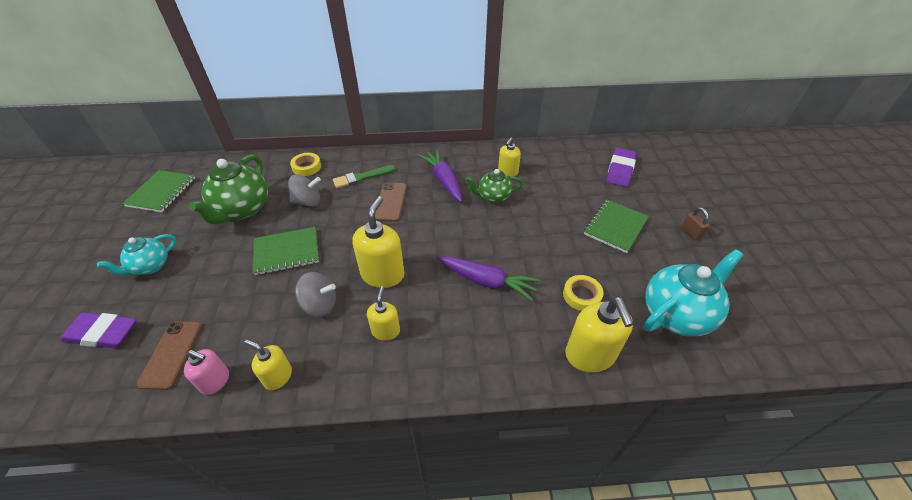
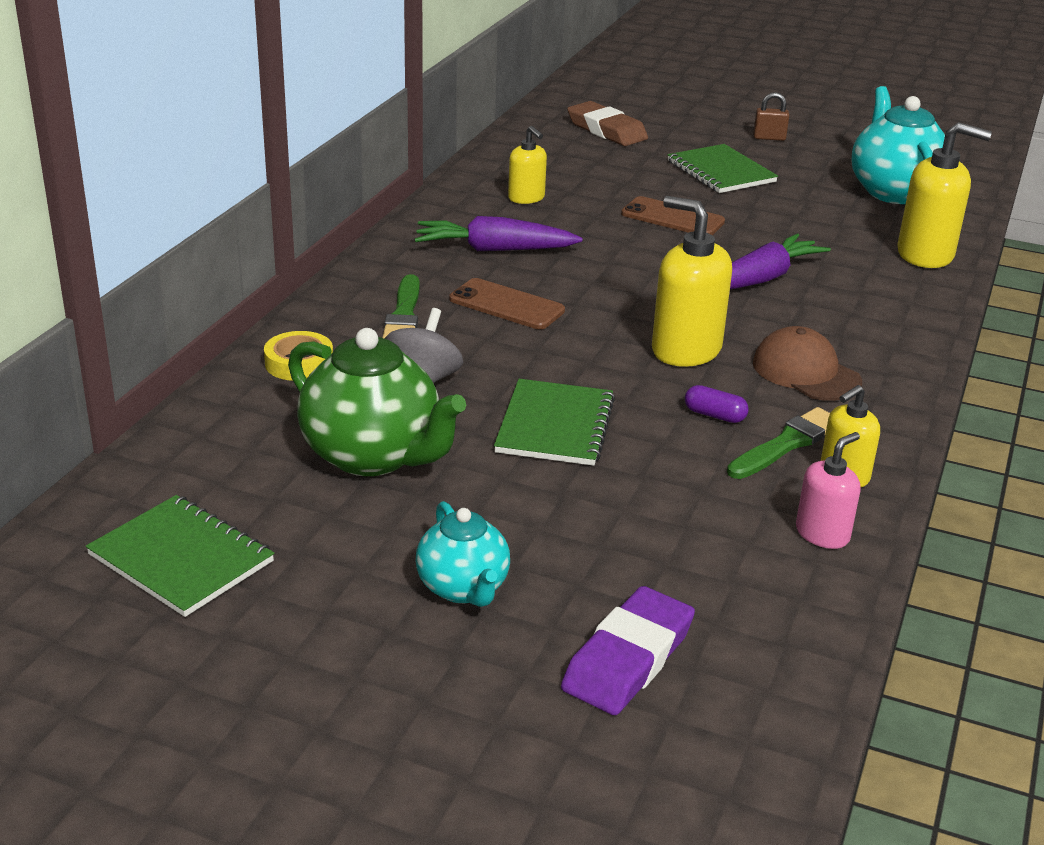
camera: 65 degrees left, 15 degrees down
brown phone [137,321,202,390] -> brown phone moved to [621,196,725,235]
grey spinning top [295,272,336,316] -> purple capsule [685,385,749,423]
yellow soap dispenser [367,286,400,341] -> brown cap [753,326,862,401]
green teapot [466,169,523,203] -> none
yellow tape [563,275,604,311] -> none
purple eraser [606,148,636,187] -> brown eraser [567,101,648,146]
none -> green brush [727,407,830,479]

